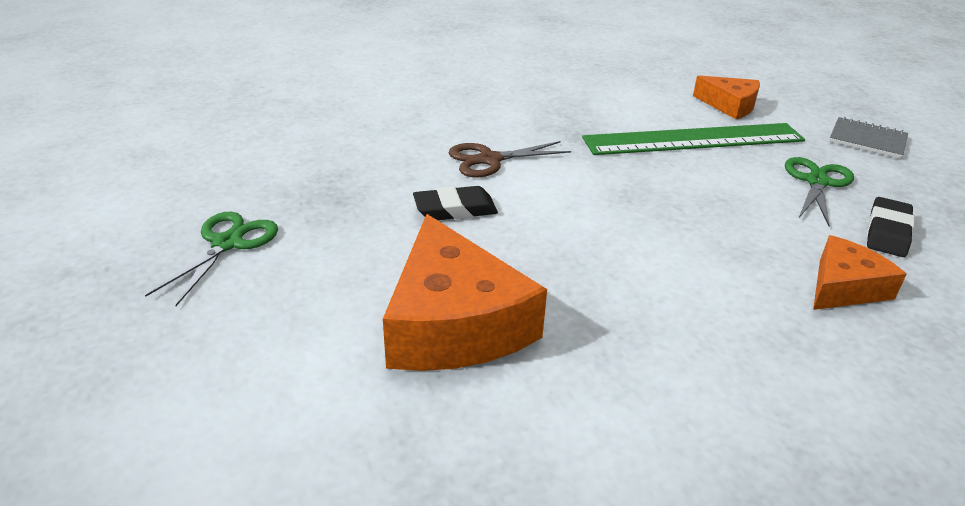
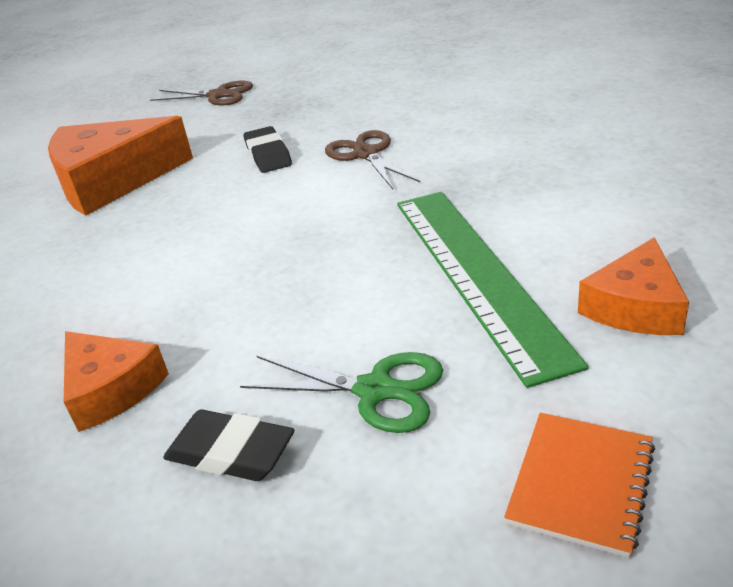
camera: 90 degrees right, 0 degrees up
green scissors [145,212,278,306] -> brown scissors [150,81,253,105]
grey notebook [829,117,908,159] -> orange notebook [504,413,655,558]

